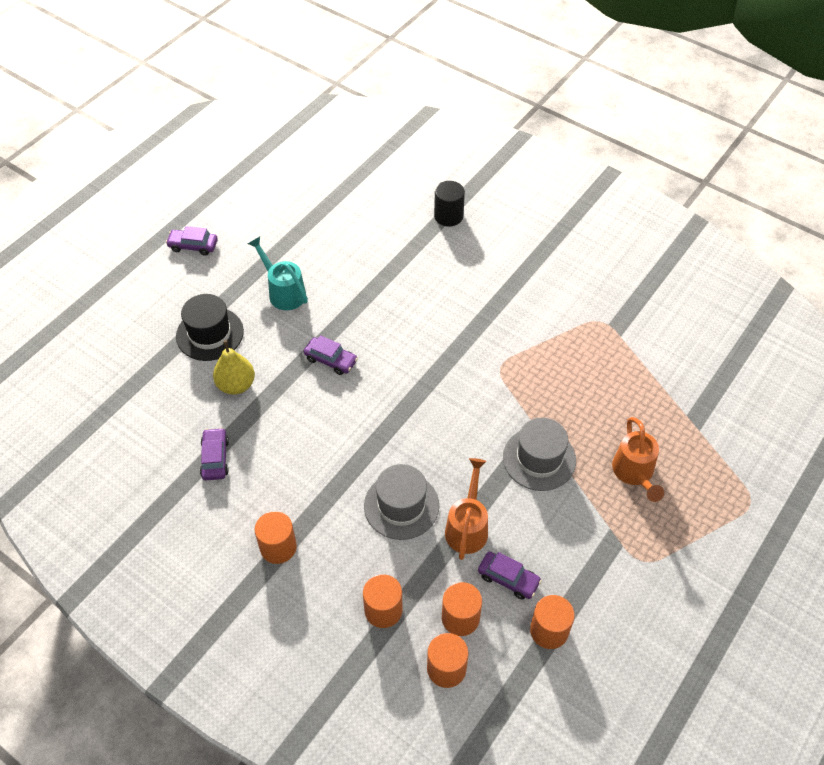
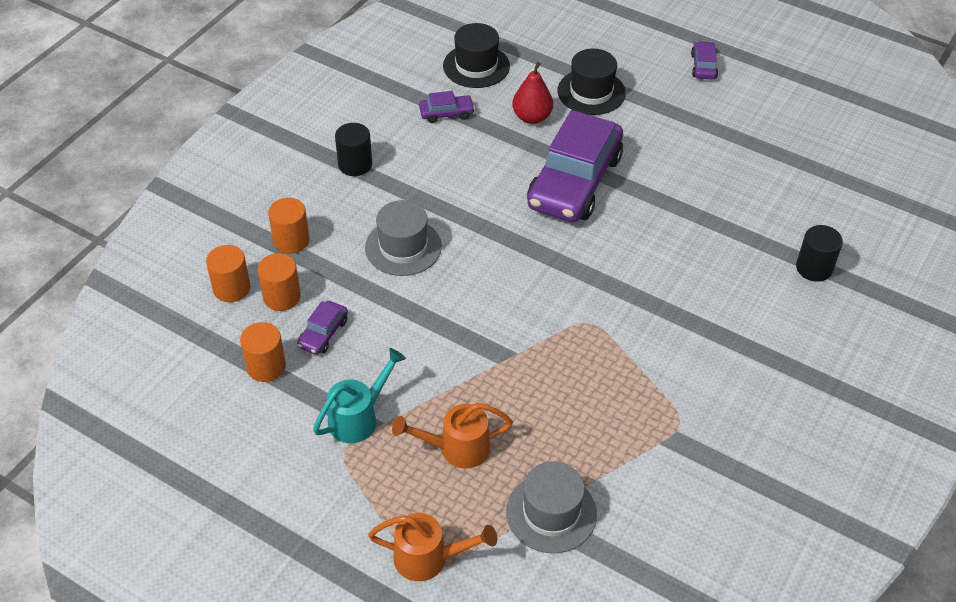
camera: 85 degrees right, 5 degrees down
yellow pear [213,340,255,395] -> red pear [512,62,553,124]
turquoise watering can [248,236,308,310] -> turquoise watering can moved to [313,348,406,443]
orange cylinder [255,511,297,564] -> black cylinder [335,123,372,176]
purple car [303,335,358,375] -> purple car [527,110,623,222], size x2.41
orange watering can [445,458,488,560] -> orange watering can moved to [368,513,497,581]
grey hat [503,418,576,491] -> grey hat moved to [506,462,597,553]
none -> black hat [443,23,510,88]

